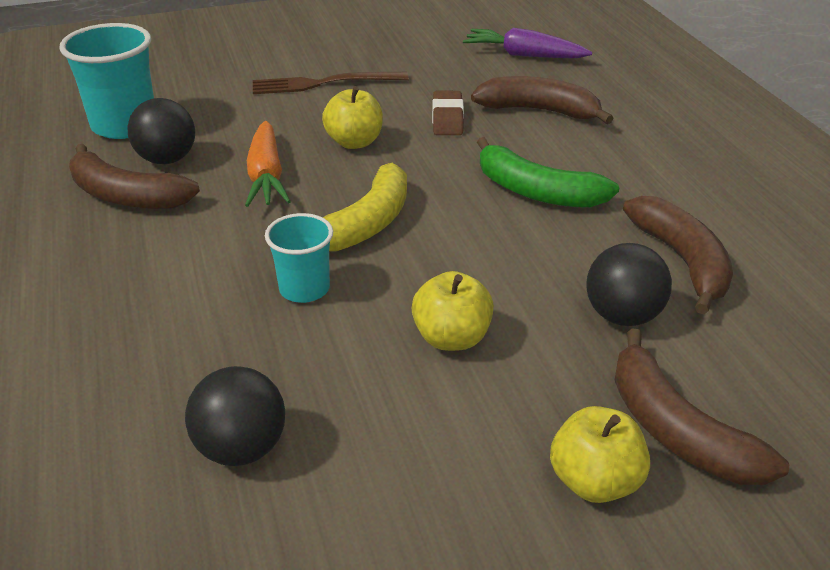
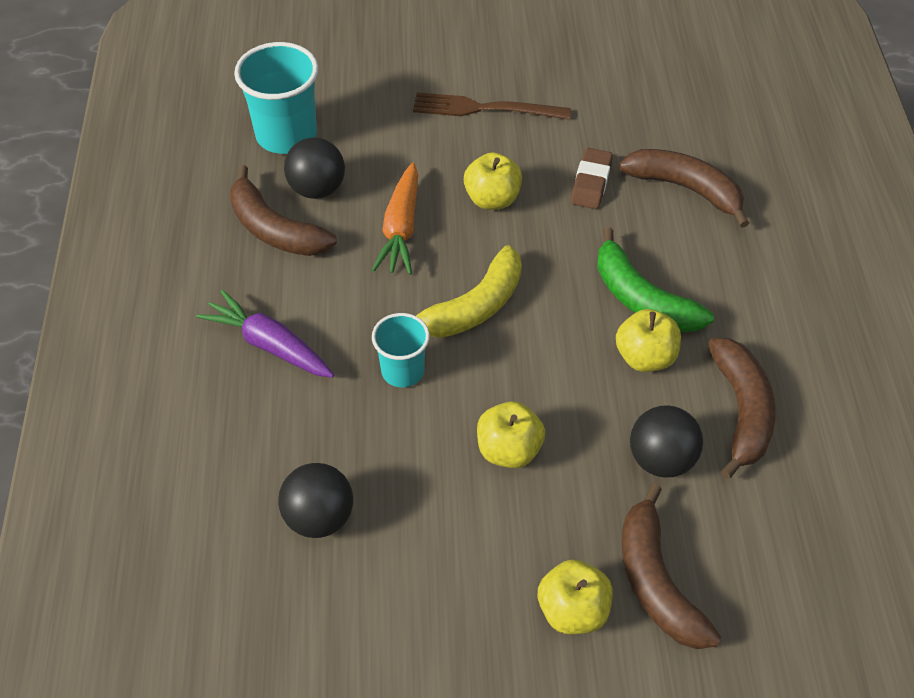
camera: 15 degrees right, 15 degrees up
purple carrot [463,28,592,58] -> purple carrot moved to [196,290,334,378]
none -> yellow apple [616,309,681,372]

